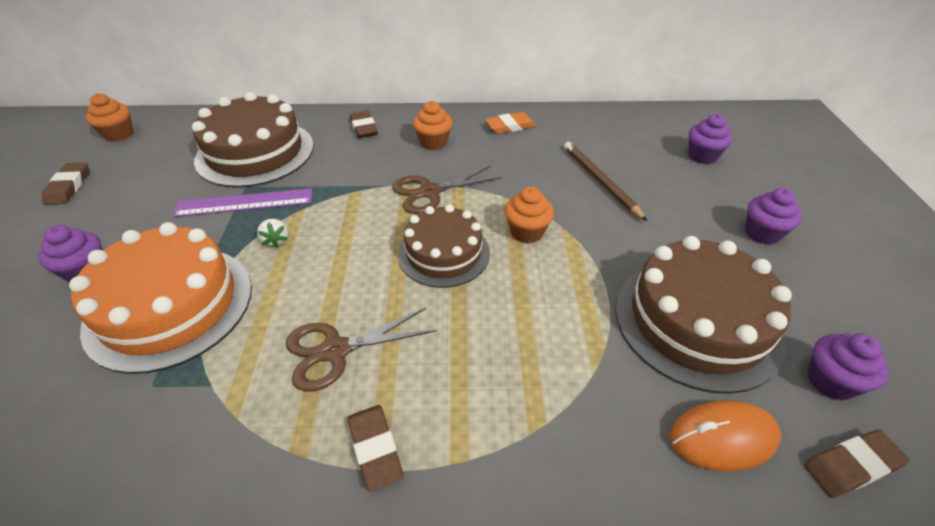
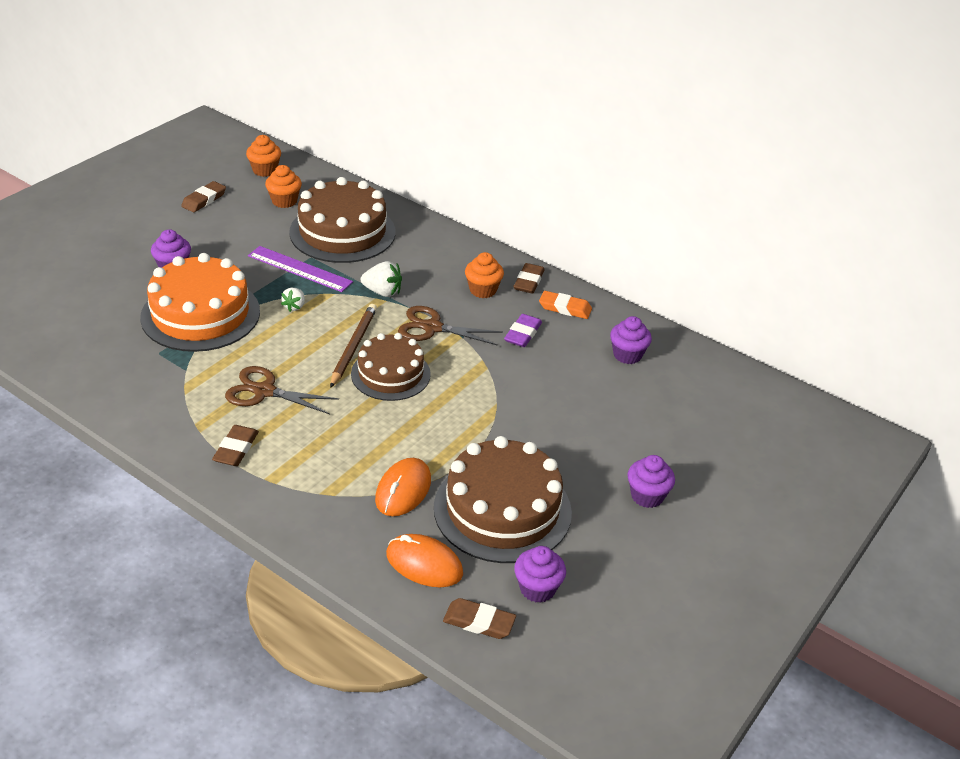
camera: 35 degrees right, 5 degrees down
brown eraser [350,110,378,138] -> brown eraser moved to [513,263,545,294]
orange cupcake [505,187,554,244] -> orange cupcake moved to [265,165,302,208]
brown pencil [564,142,647,221] -> brown pencil moved to [330,304,377,388]
purple cupcake [688,114,733,165] -> purple cupcake moved to [610,316,652,364]
none -> white strawberry [361,261,402,297]
none -> orange mouse [375,458,431,516]
none -> purple eraser [504,314,542,347]

